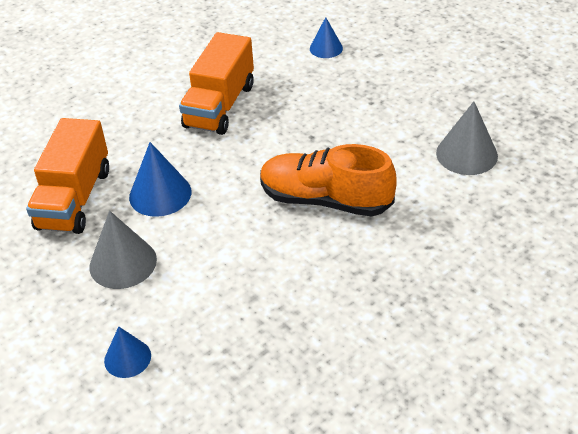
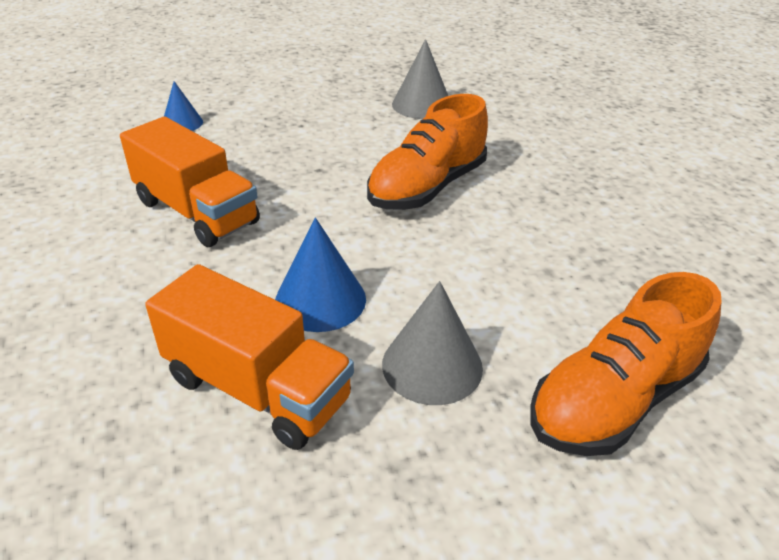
camera: 70 degrees left, 5 degrees down
blue cone [104,326,151,378] -> orange shoe [531,272,722,456]

